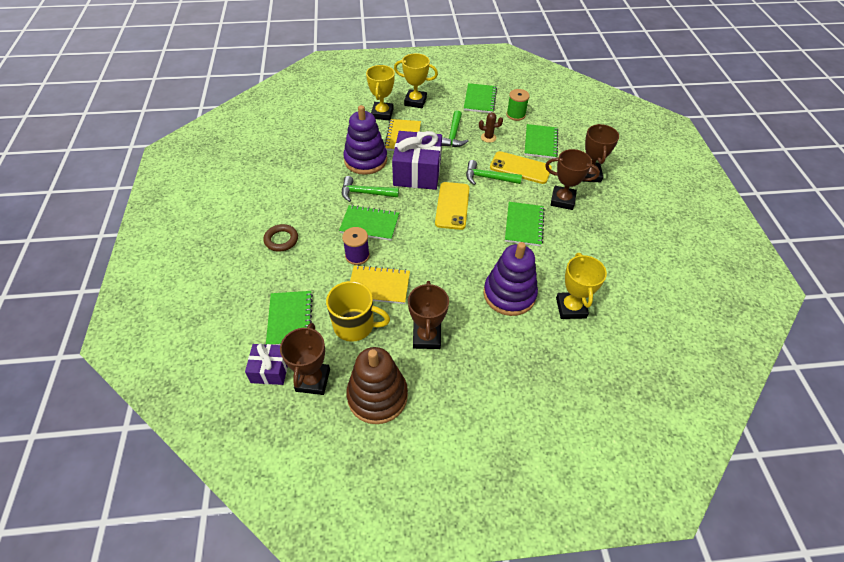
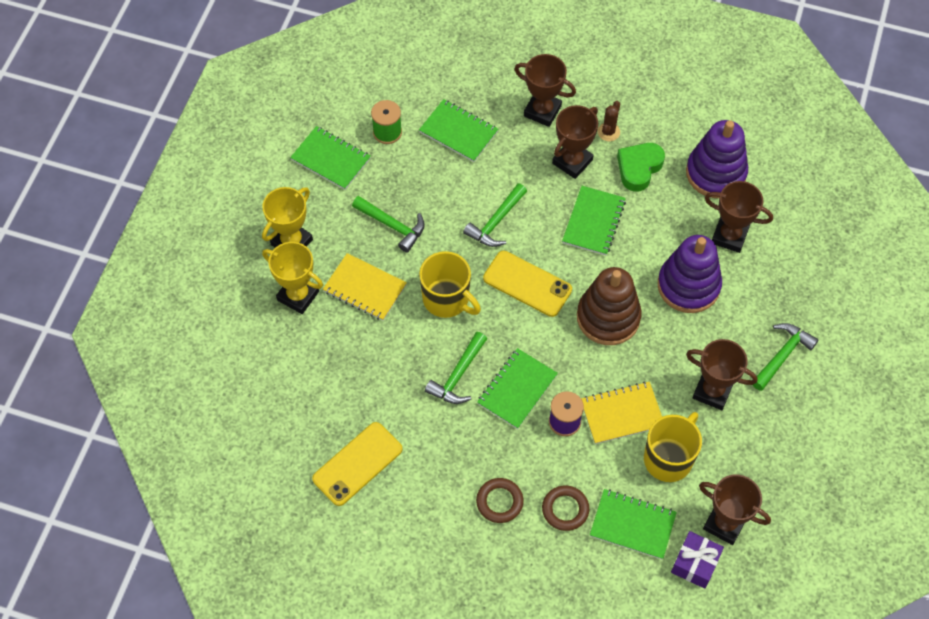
camera: 65 degrees left, 10 degrees up
purple stacking toy [343,105,387,175] -> purple stacking toy moved to [686,120,748,198]
brown stacking toy [346,347,408,424] -> brown stacking toy moved to [577,267,642,345]
yellow notebook [350,265,410,304] -> yellow notebook turned 45 degrees clockwise [581,382,662,444]
purple gift [392,131,442,190] -> yellow mug [419,251,481,318]
brown cactus [479,112,503,143] -> brown cactus moved to [598,101,620,141]
yellow phone [490,151,552,184] -> yellow phone moved to [312,422,403,506]
green notebook [505,202,545,246] -> green notebook turned 75 degrees clockwise [562,186,626,255]
yellow trophy [556,253,607,319] -> brown trophy [705,181,773,253]
none -> brown ring [542,485,589,531]
none -> green heart [617,143,665,192]
none -> green hammer [753,323,818,391]

